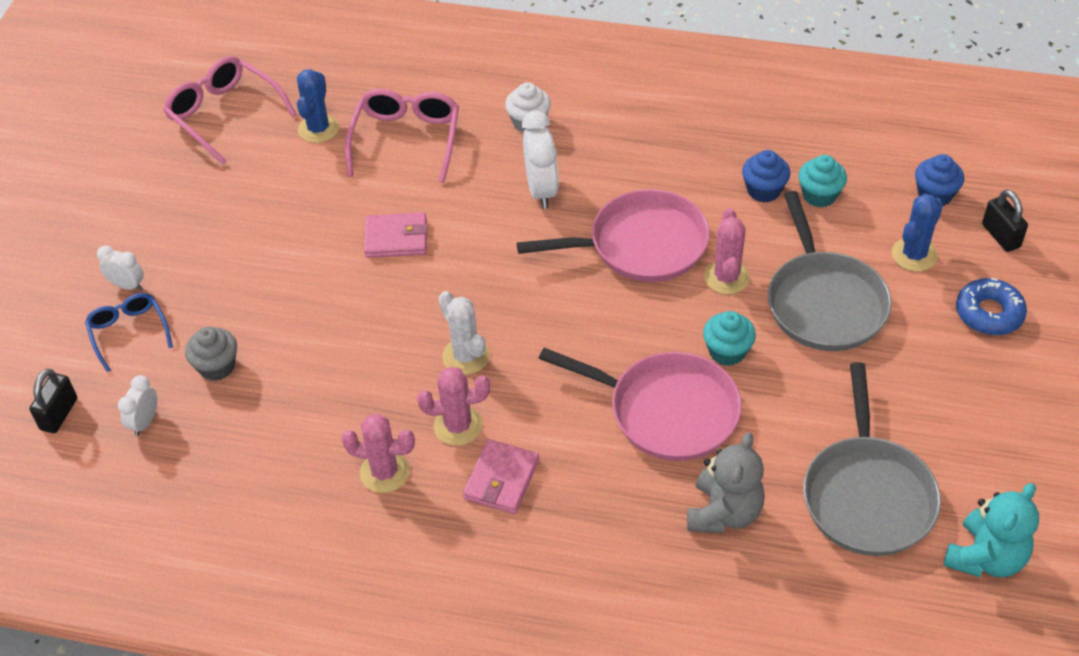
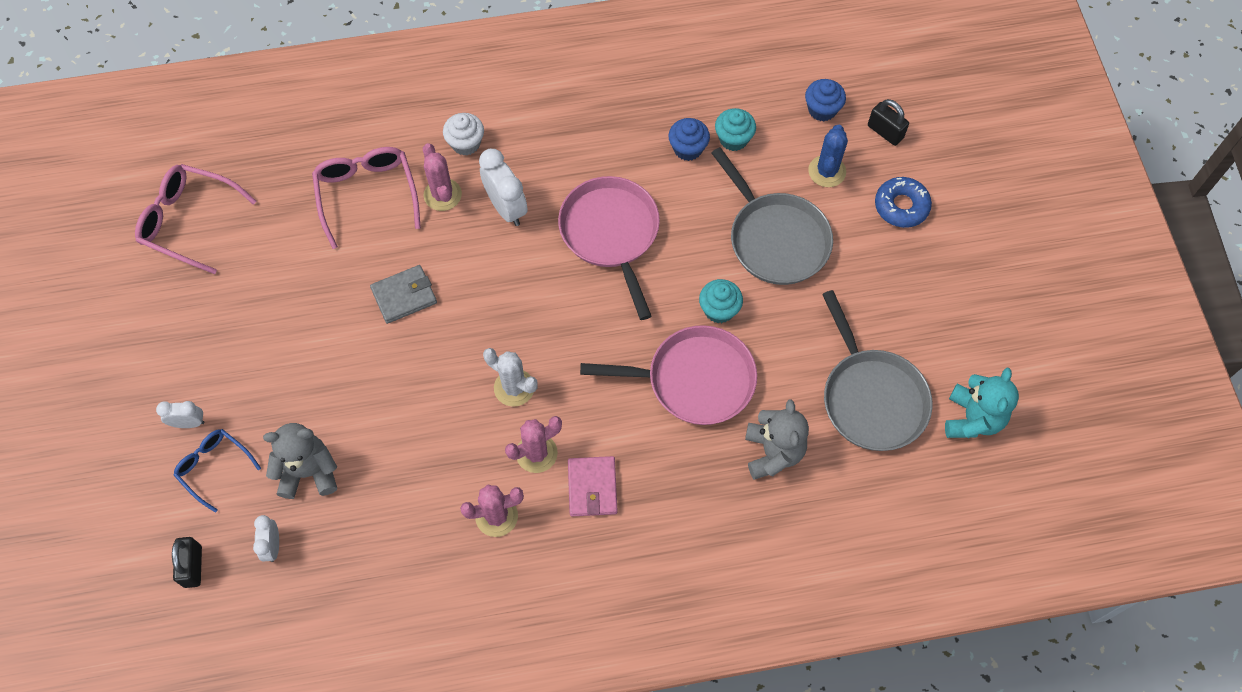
camera: 25 degrees left, 15 degrees up
grey cupcake [185,327,237,381] -> grey teddy bear [263,423,337,499]
blue cactus [297,69,339,143] -> none
pink wallet [364,212,428,258] -> grey wallet [370,265,437,324]
pink pan [517,189,710,282] -> pink pan turned 75 degrees counterclockwise [558,176,660,320]
pink cactus [704,208,750,295] -> pink cactus moved to [423,143,462,211]

